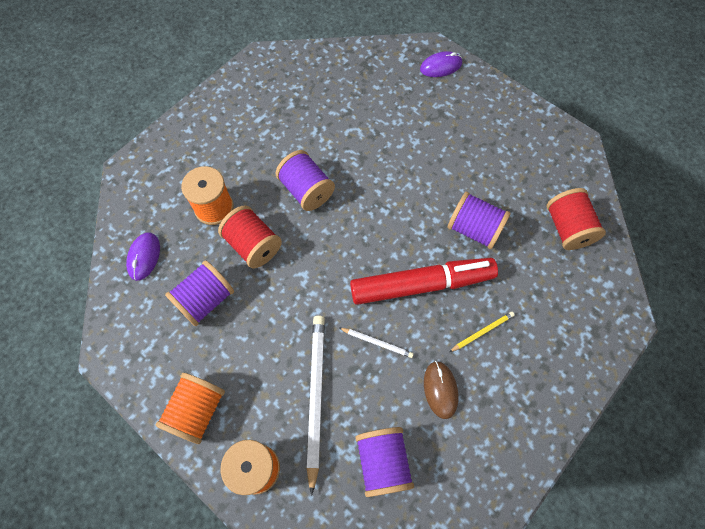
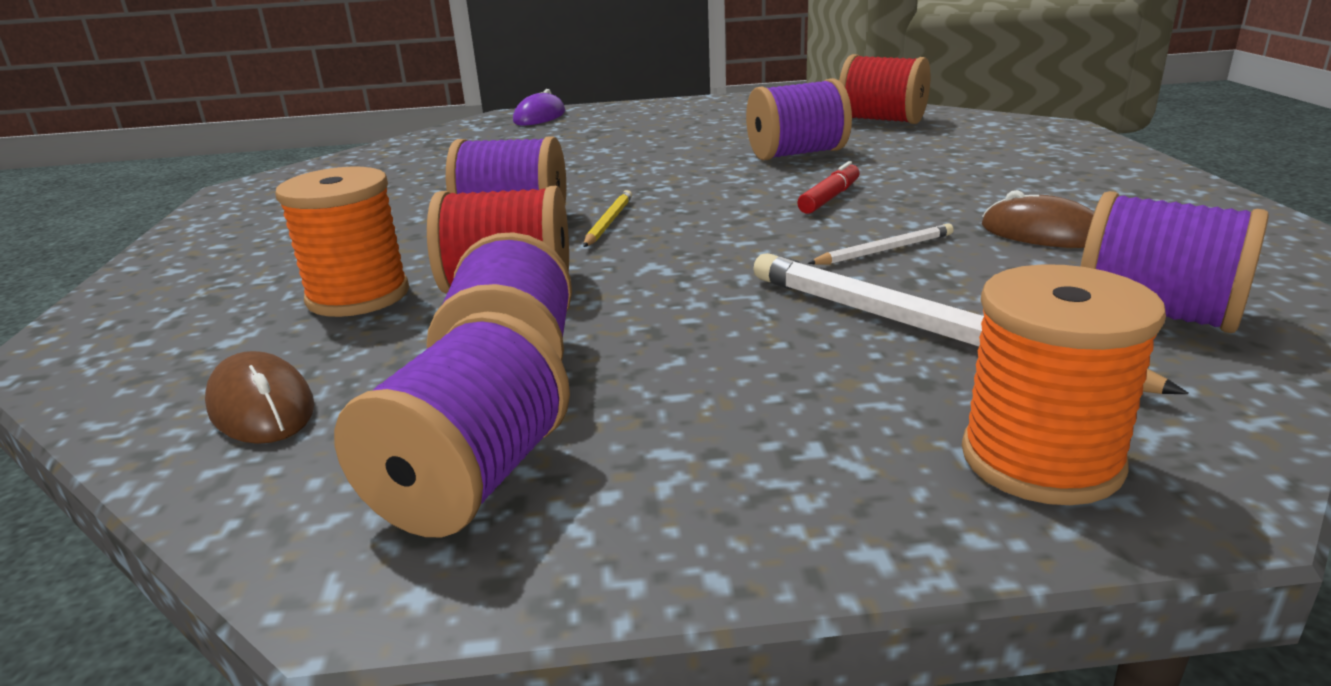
camera: 45 degrees left, 40 degrees down
purple mouse [126,232,160,281] -> brown mouse [205,351,314,444]
orange spool [155,373,225,444] -> none
red marker [350,258,498,305] -> red marker [797,161,860,214], size x0.41
yellow pencil [449,312,514,352] -> yellow pencil moved to [583,190,632,247]
none -> purple spool [334,311,570,537]

